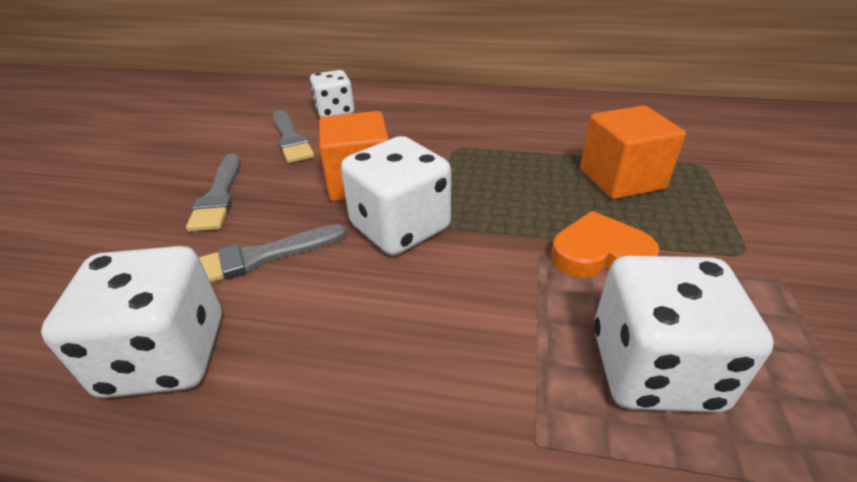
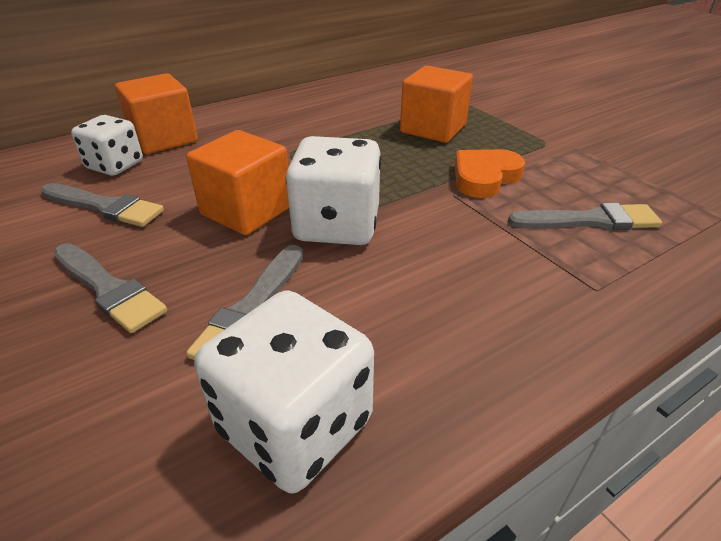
camera: 45 degrees left, 0 degrees up
white dice [594,256,774,413] -> grey brush [508,203,662,230]
none -> orange cube [115,73,198,154]

